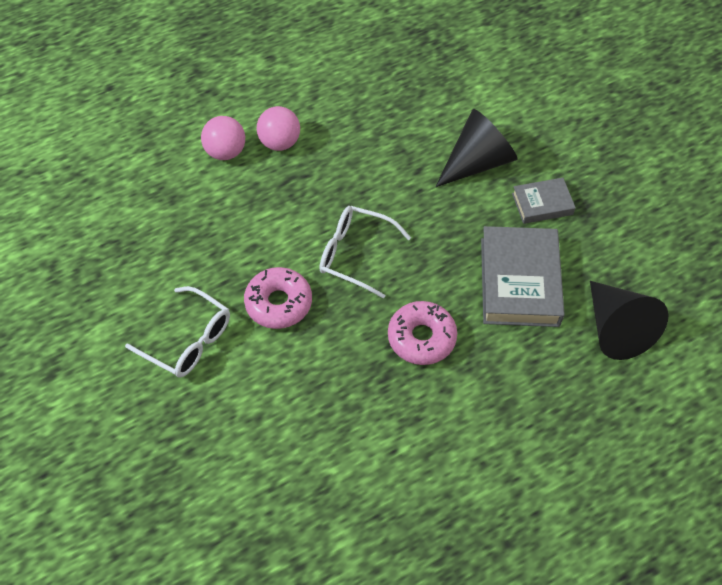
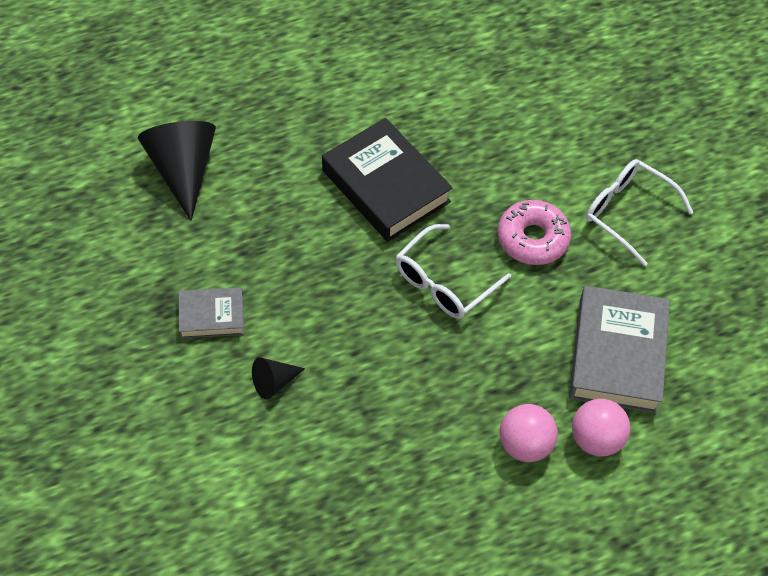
camera: 175 degrees left, 0 degrees up
white glasses [319,206,411,299] -> white glasses turned 105 degrees clockwise [396,224,511,319]
pink donut [388,301,457,365] -> black book [322,118,453,242]
black cone [435,109,518,187] -> black cone [252,357,305,400], size x0.50
grey book [481,226,565,327] -> grey book moved to [569,286,670,413]

